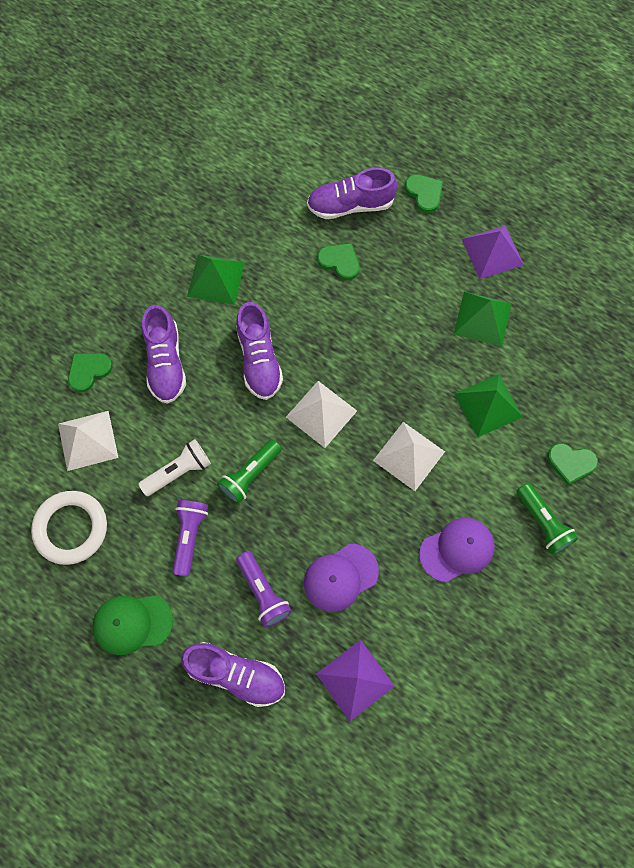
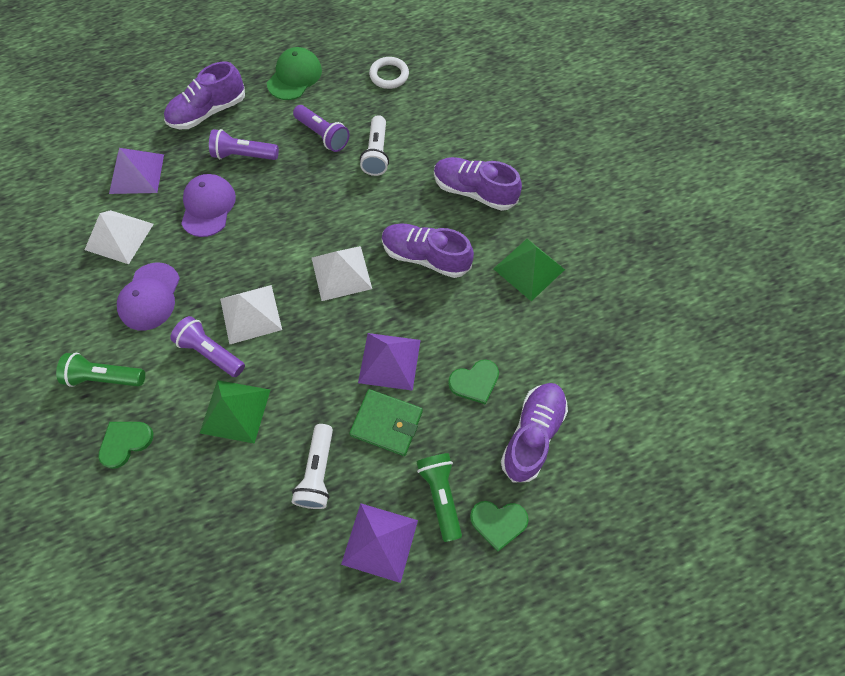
camera: 125 degrees right, 5 degrees down
white ring [31,491,107,565] -> white ring [369,57,409,89], size x0.65
white pyramid [58,411,119,471] -> white pyramid moved to [85,210,154,264]
green heart [68,353,113,392] -> none
green flashlight [217,439,282,504] -> green flashlight moved to [417,453,462,542]
green pyramid [454,292,512,346] -> white flashlight [292,424,333,509]
none -> purple flashlight [170,316,245,377]
none -> green wallet [349,389,423,456]
none -> purple pyramid [358,333,421,391]

